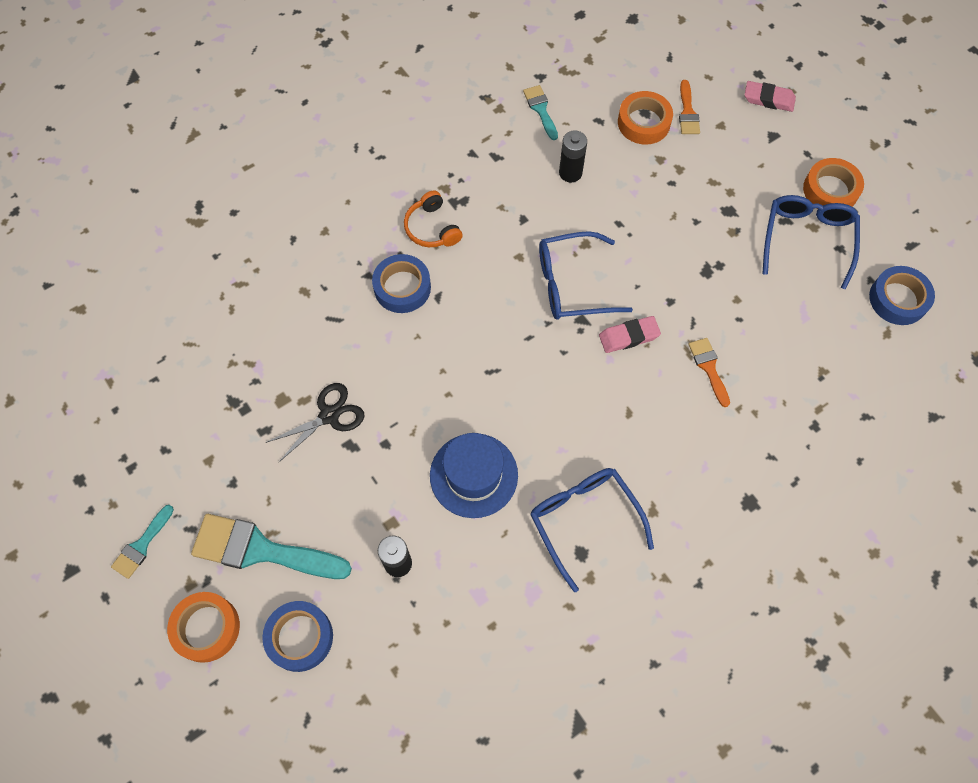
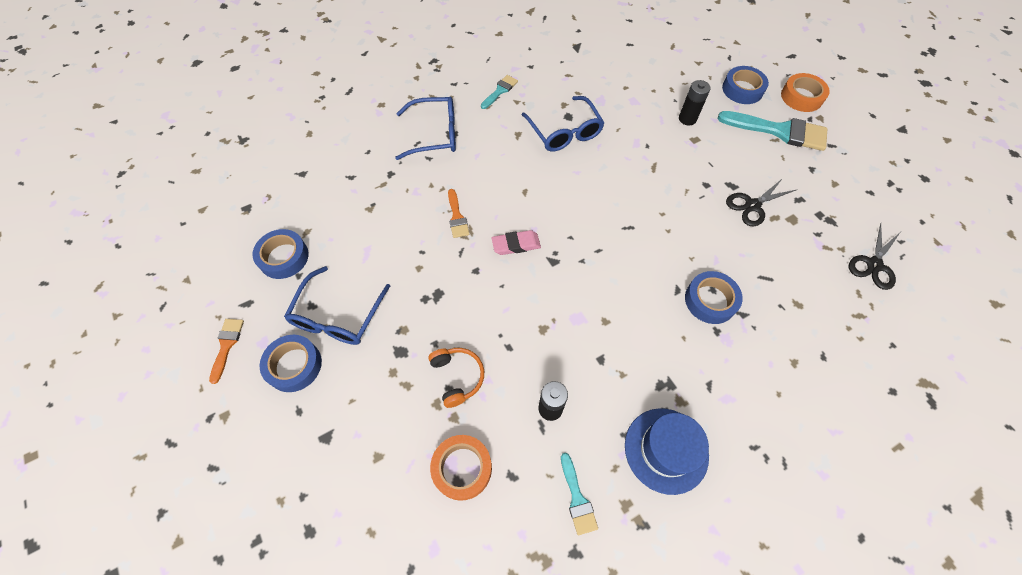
camera: 175 degrees left, 5 degrees down
turquoise brush [111,505,174,579] -> turquoise brush moved to [481,75,518,109]
orange headphones [404,190,463,247] -> orange headphones moved to [428,348,484,408]
blue hat [430,433,518,518] -> blue hat moved to [625,408,709,495]
blue glasses [539,231,633,320] -> blue glasses moved to [395,97,456,160]
orange brush [679,80,700,134] -> orange brush moved to [209,319,244,384]
pink eraser [744,81,796,112] -> none
orange tape [803,158,864,209] -> blue tape [260,335,322,392]
none -> black scissors [849,223,900,290]

